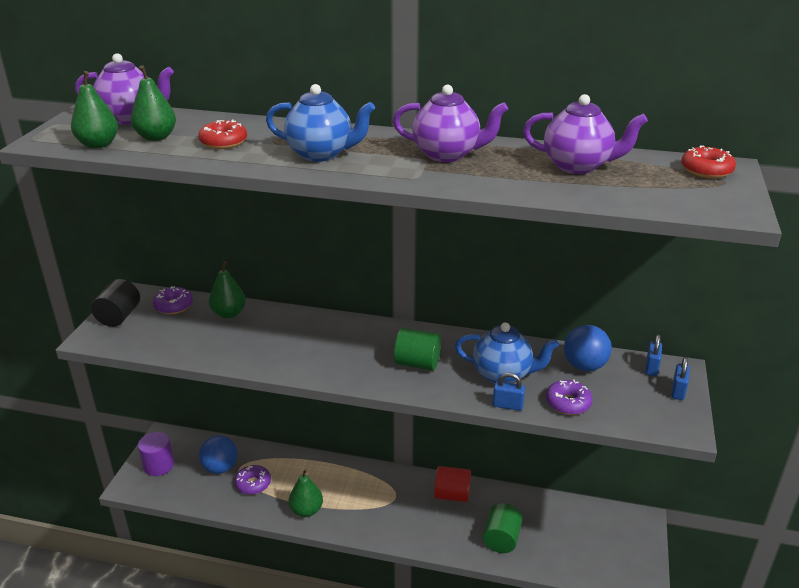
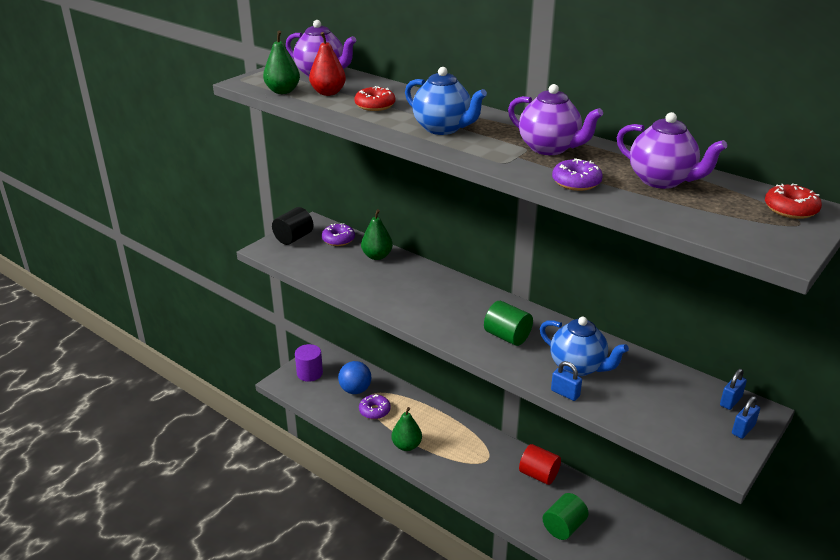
camera: 25 degrees right, 0 degrees up
green pear [131,65,176,141] -> red pear [309,32,346,96]
purple donut [546,380,593,415] -> purple donut moved to [552,158,603,191]
blue ball [564,325,612,371] -> none

